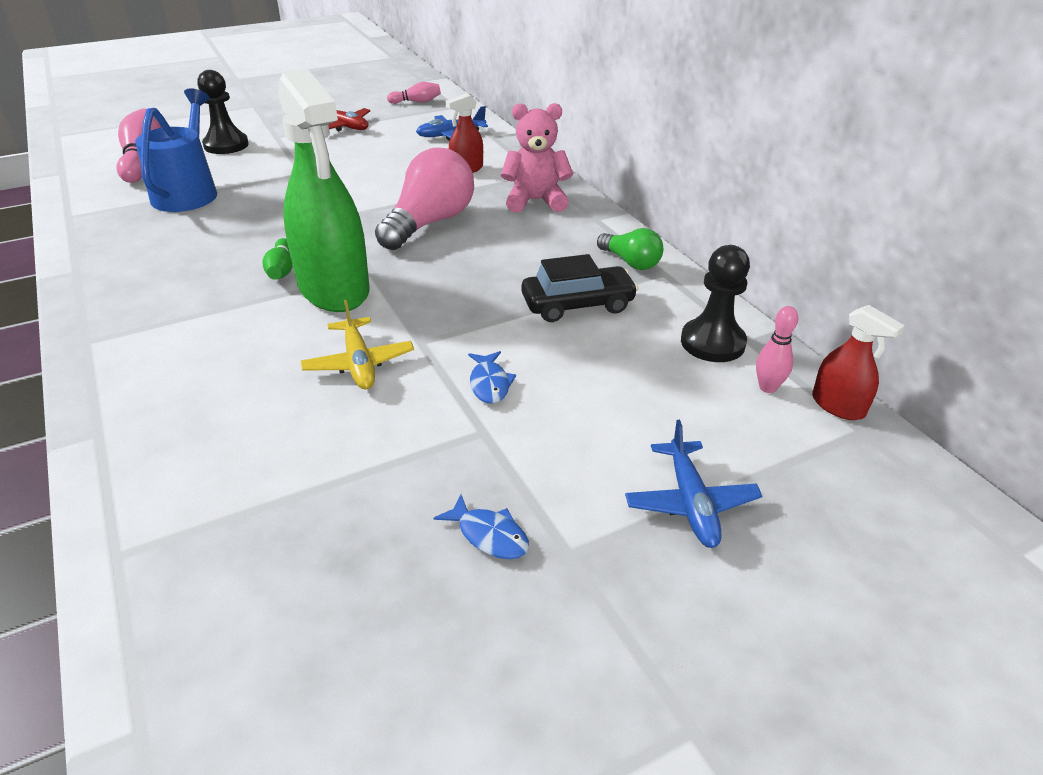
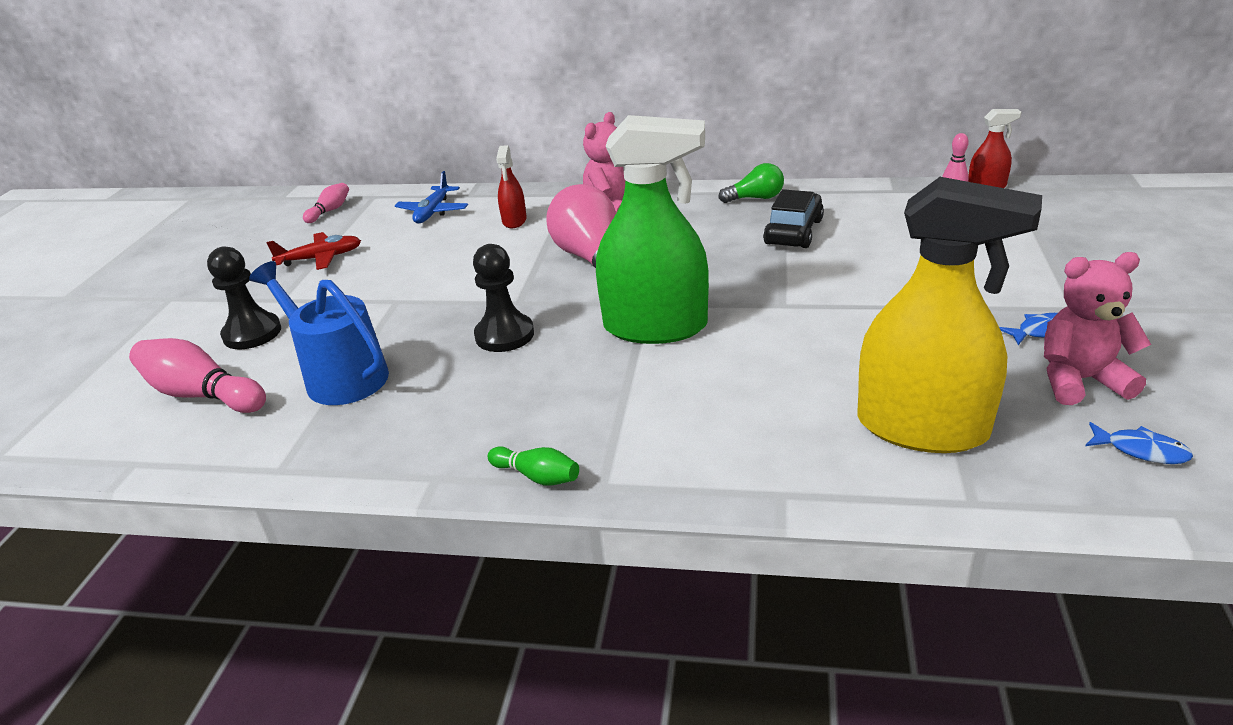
camera: 50 degrees left, 5 degrees down
green bowling pin [263,238,293,280] -> green bowling pin moved to [488,446,579,485]
yellow plane [301,300,414,389] -> none
blue fish [468,351,516,404] -> blue fish moved to [1086,422,1193,464]
blue plane [625,420,762,548] -> none
black pawn [681,245,750,362] -> black pawn moved to [473,244,534,352]
none -> yellow spray bottle [858,177,1042,453]
none -> pink teddy bear [1044,252,1151,405]

